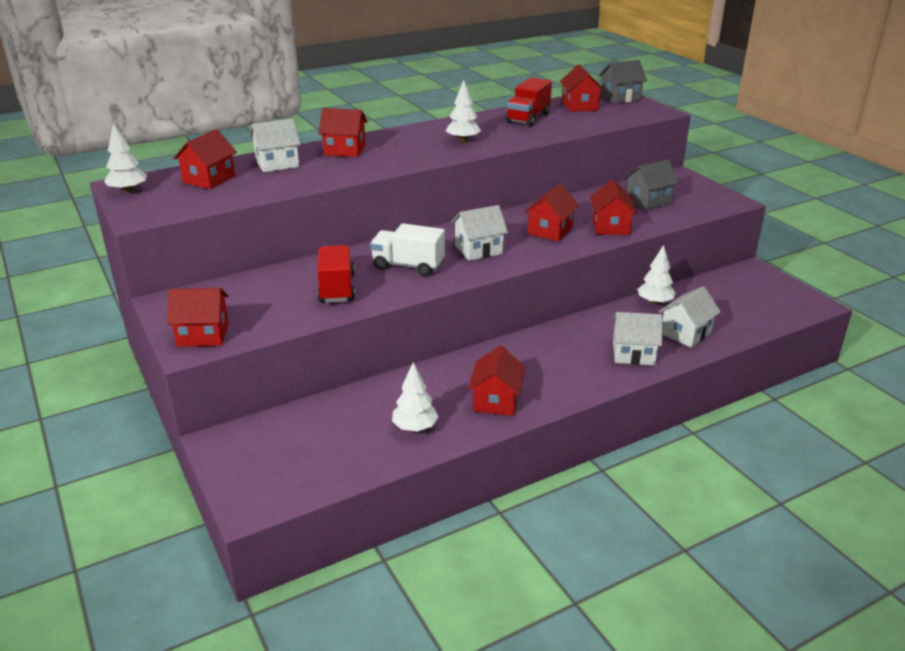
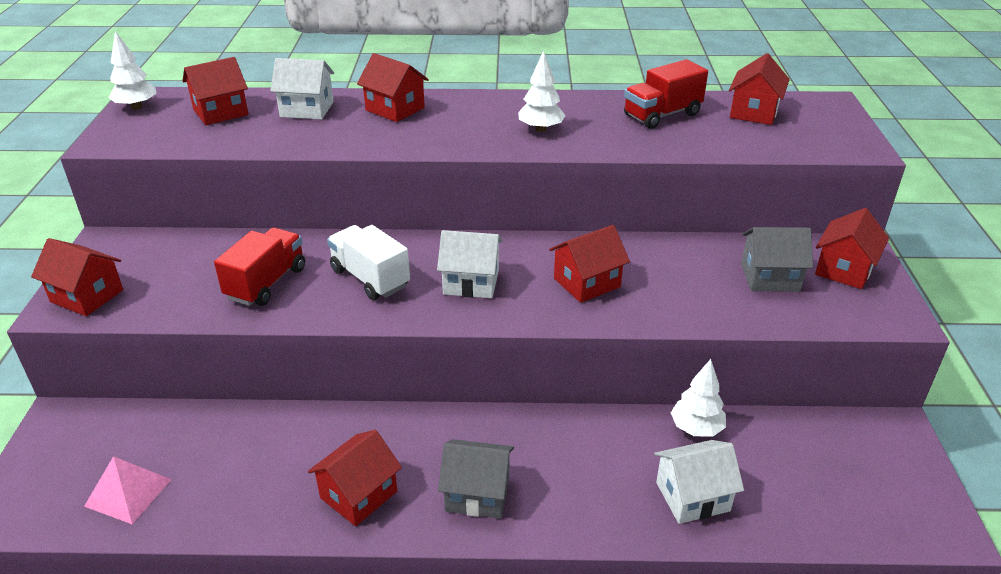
camera: 30 degrees right, 5 degrees up
white tree [392,362,439,432] -> none
red house [590,180,638,235] -> red house moved to [815,208,889,289]
grey house [599,60,647,104] -> grey house moved to [438,439,514,519]
white house [613,312,662,365] -> none
none -> pink pyramid [84,456,172,524]

